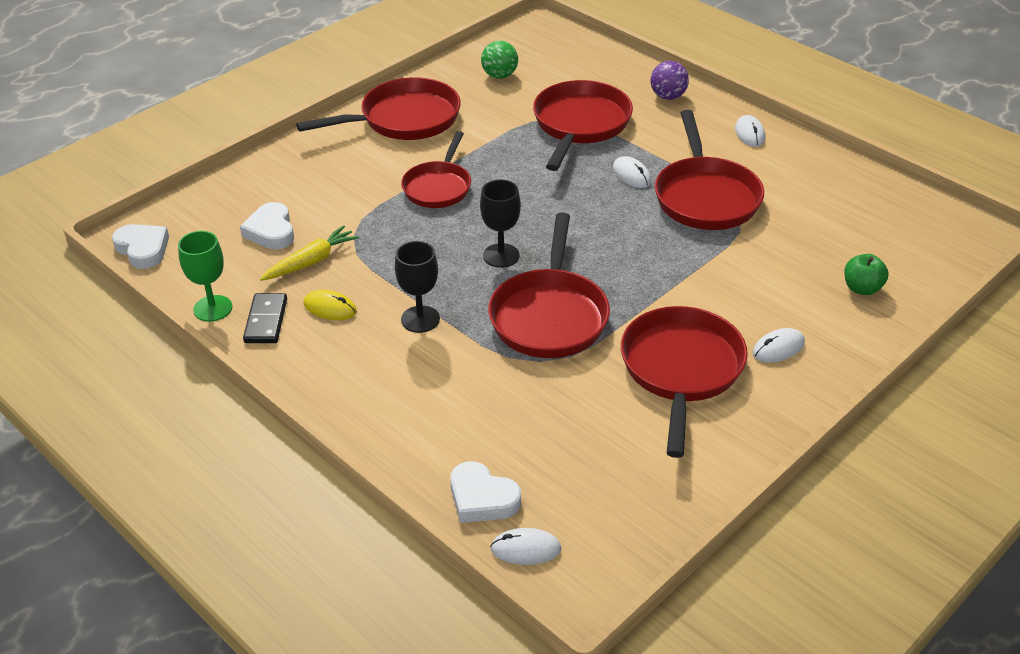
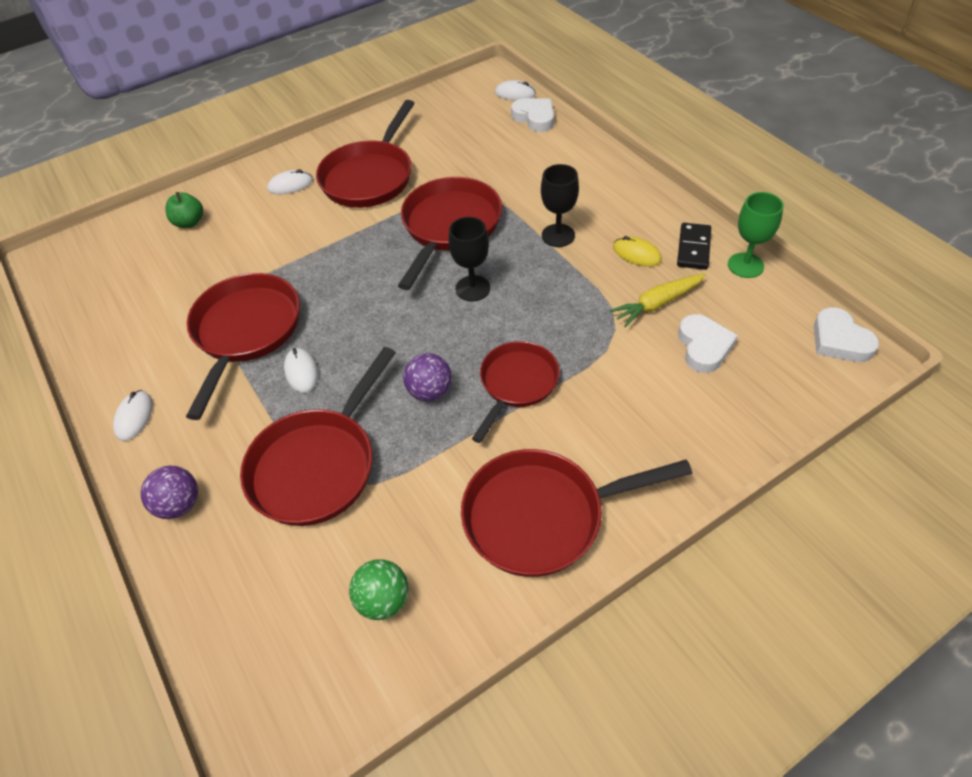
camera: 165 degrees left, 10 degrees up
none -> purple ball [403,353,452,401]

